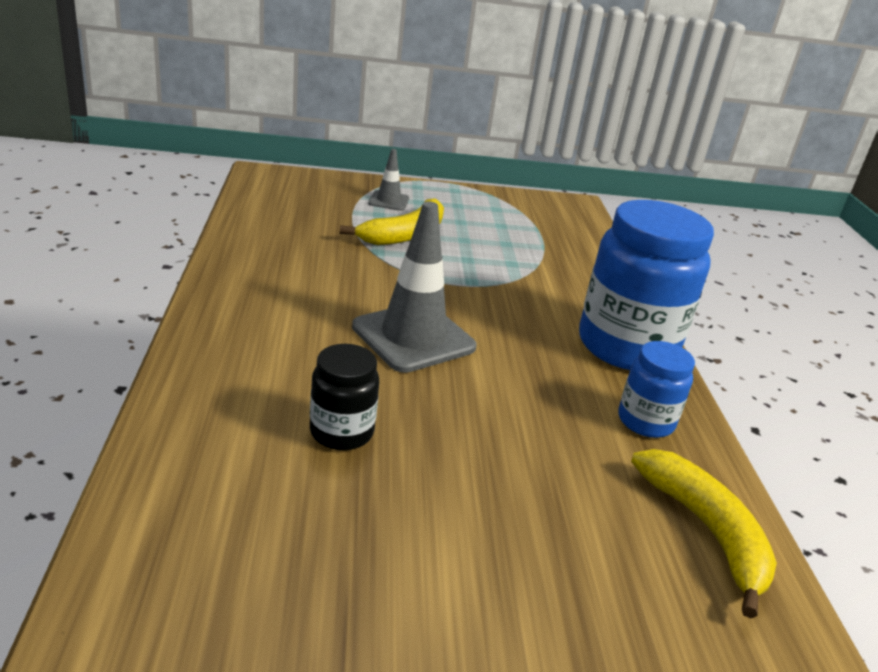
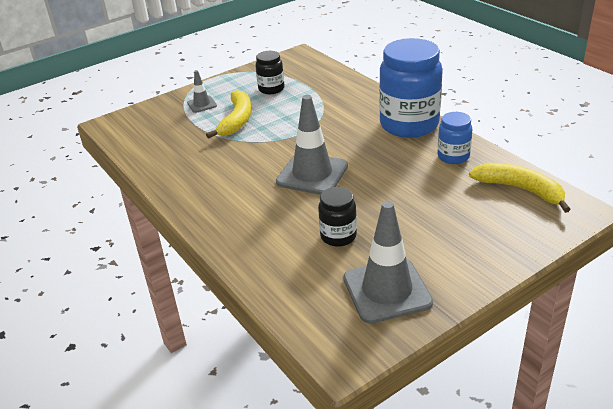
camera: 25 degrees left, 5 degrees up
none -> black jar [255,51,284,94]
none -> grey traffic cone [343,201,433,324]

